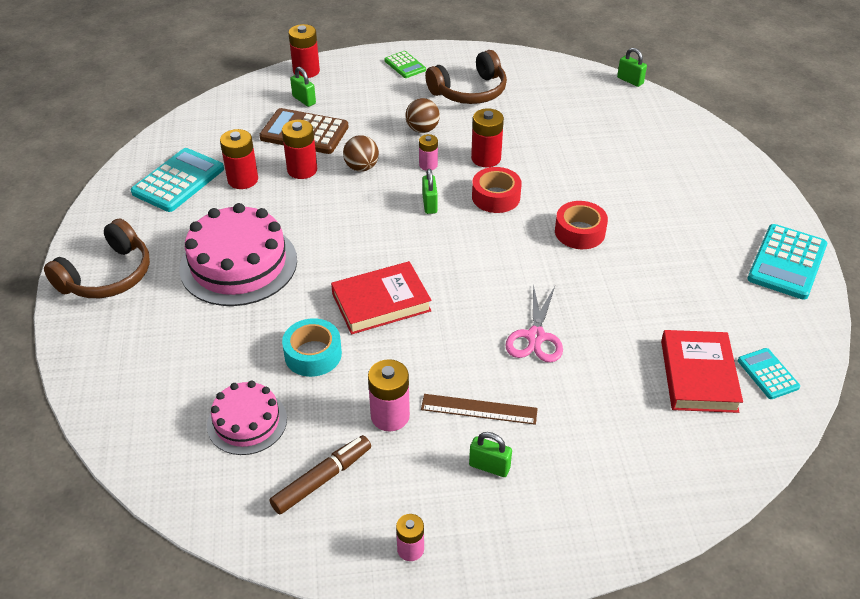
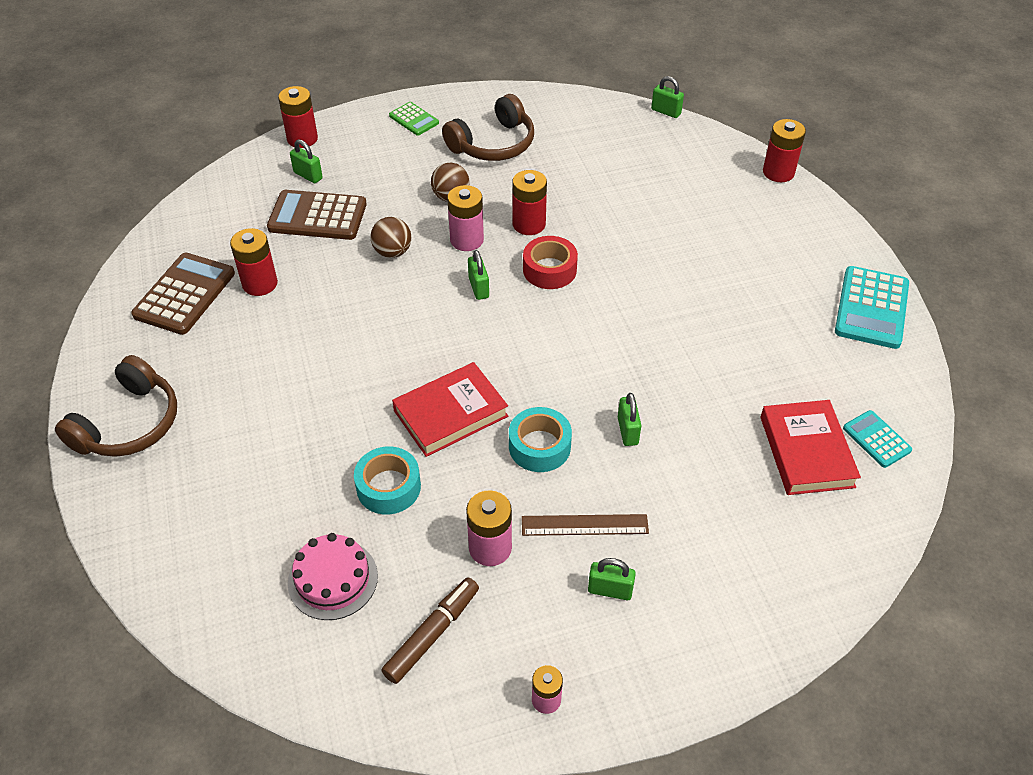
camera: 10 degrees left, 5 degrees up
turquoise calculator [131,148,224,212] -> brown calculator [131,253,235,335]
pink cake [179,203,297,306] -> none
red battery [282,120,317,179] -> red battery moved to [763,119,806,182]
pink battery [419,134,438,171] -> pink battery [447,185,484,251], size x1.61
pink scissors [505,284,563,363] -> green padlock [618,393,641,446]
red tape [555,201,608,249] -> none
none -> turquoise tape [509,407,572,472]

